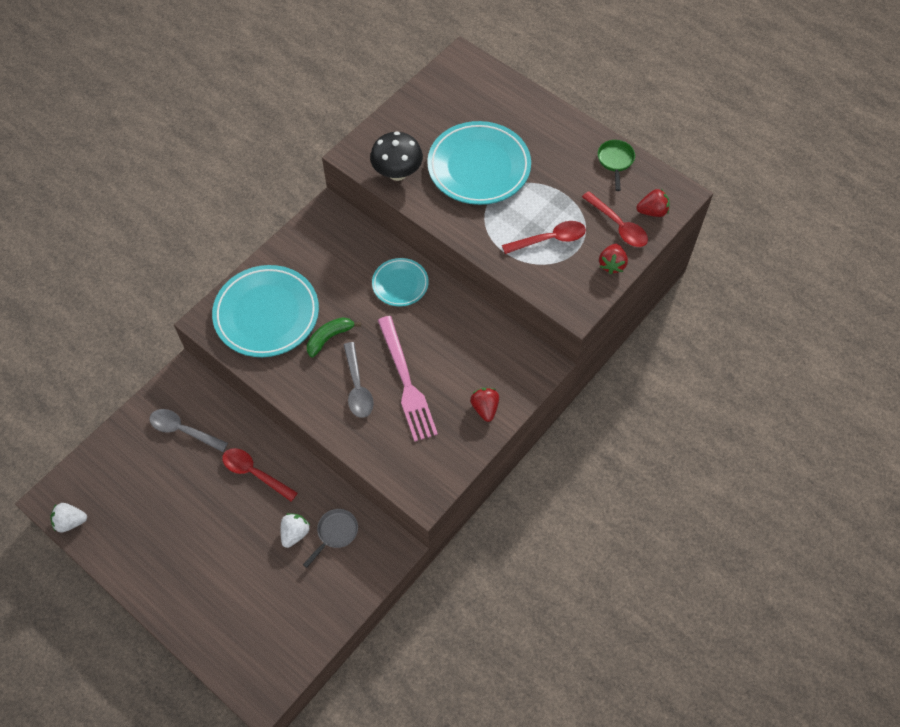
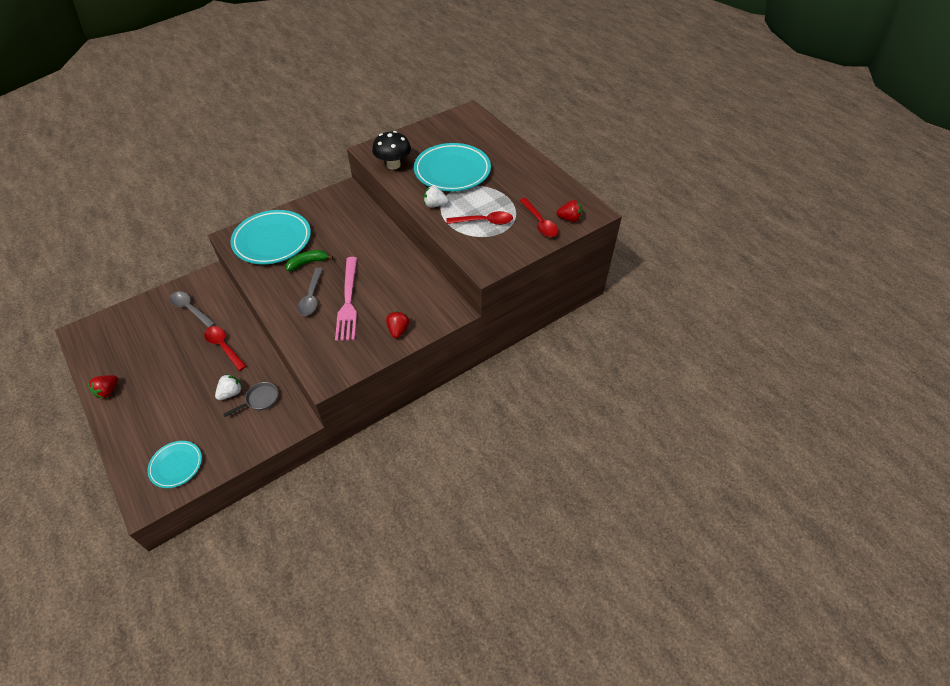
camera: 15 degrees right, 10 degrees down
white strawberry [50,503,87,532] -> white strawberry moved to [424,186,449,207]
turquoise plate [372,258,429,306] -> turquoise plate moved to [147,441,202,488]
green pan [598,140,635,191] -> none
red strawberry [599,244,628,274] -> red strawberry moved to [88,375,118,398]

